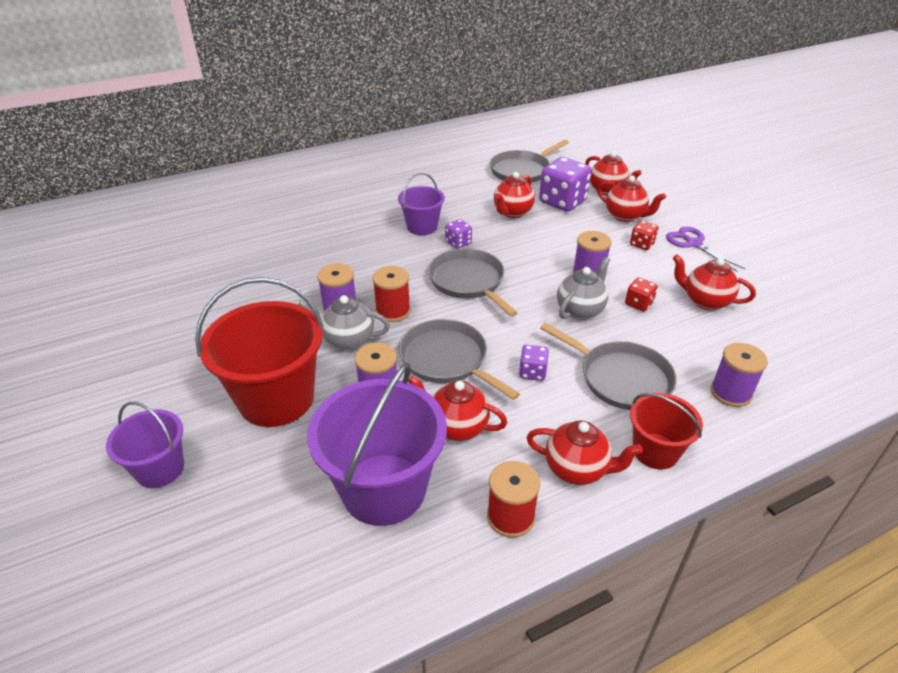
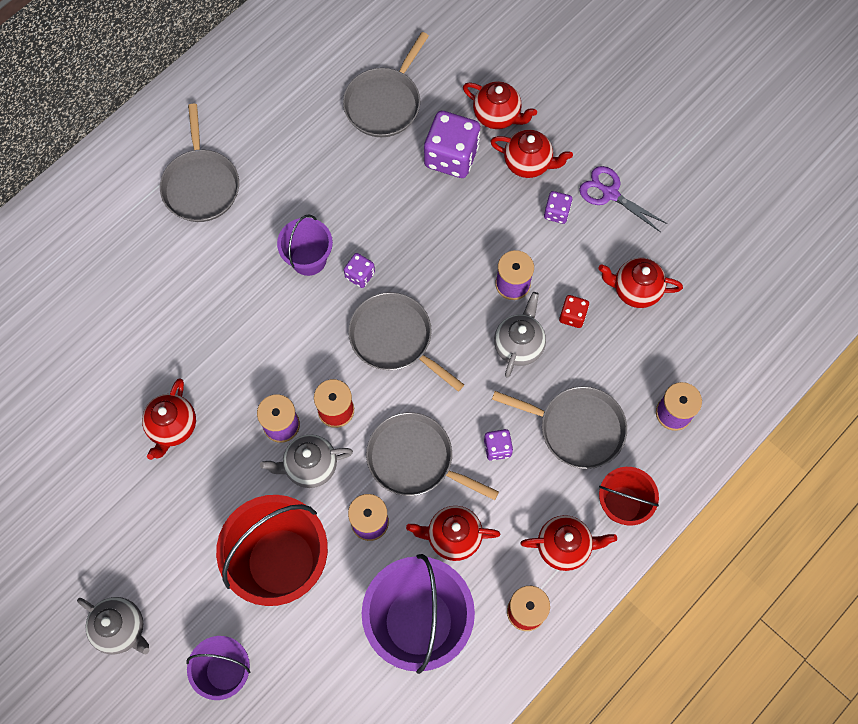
camera: 20 degrees left, 30 degrees up
red teapot [494,172,535,218] -> red teapot moved to [142,378,196,460]
red dice [630,221,659,250] -> purple dice [544,191,572,224]
none -> grey teapot [77,597,149,654]
none -> grey pan [160,104,239,222]

